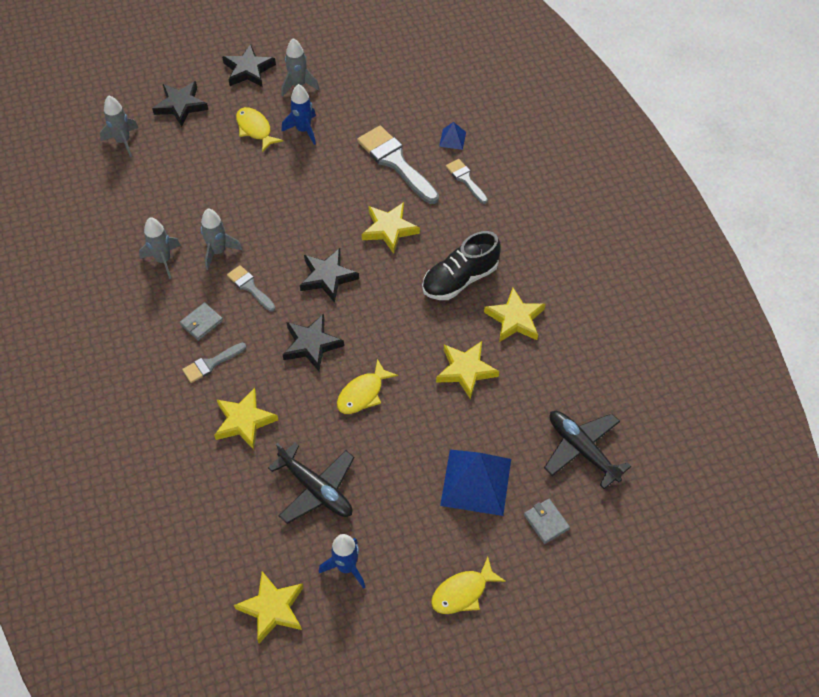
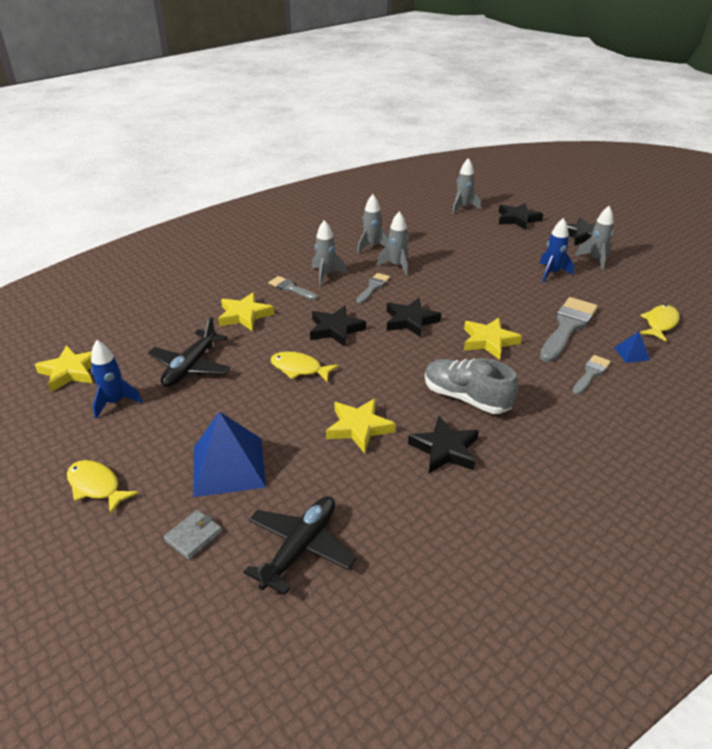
camera: 70 degrees right, 20 degrees down
grey wallet [180,302,223,341] -> grey rocket [312,220,347,286]
yellow fish [236,107,283,152] -> yellow fish moved to [640,305,680,342]
black shoe [422,231,501,300] -> grey shoe [425,358,518,414]
yellow star [484,288,546,342] -> black star [408,416,479,473]

